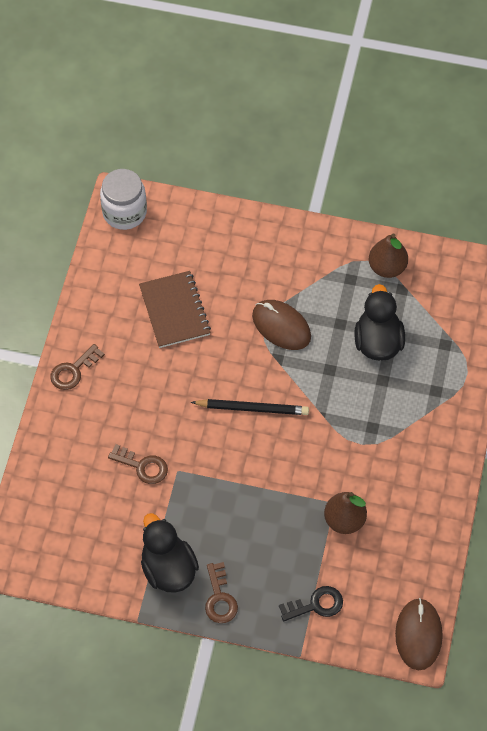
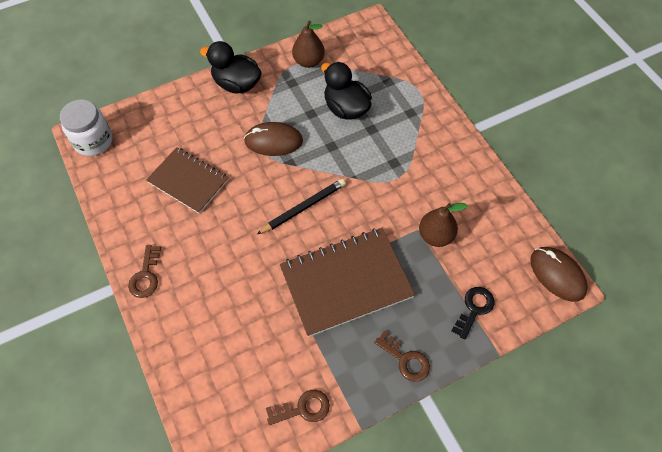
camera: 40 degrees left, 0 degrees up
brown key [108,444,168,484] -> brown key moved to [266,390,330,425]
black duck [141,513,199,593] -> black duck moved to [200,41,262,93]
none -> brown notebook [280,228,415,337]

